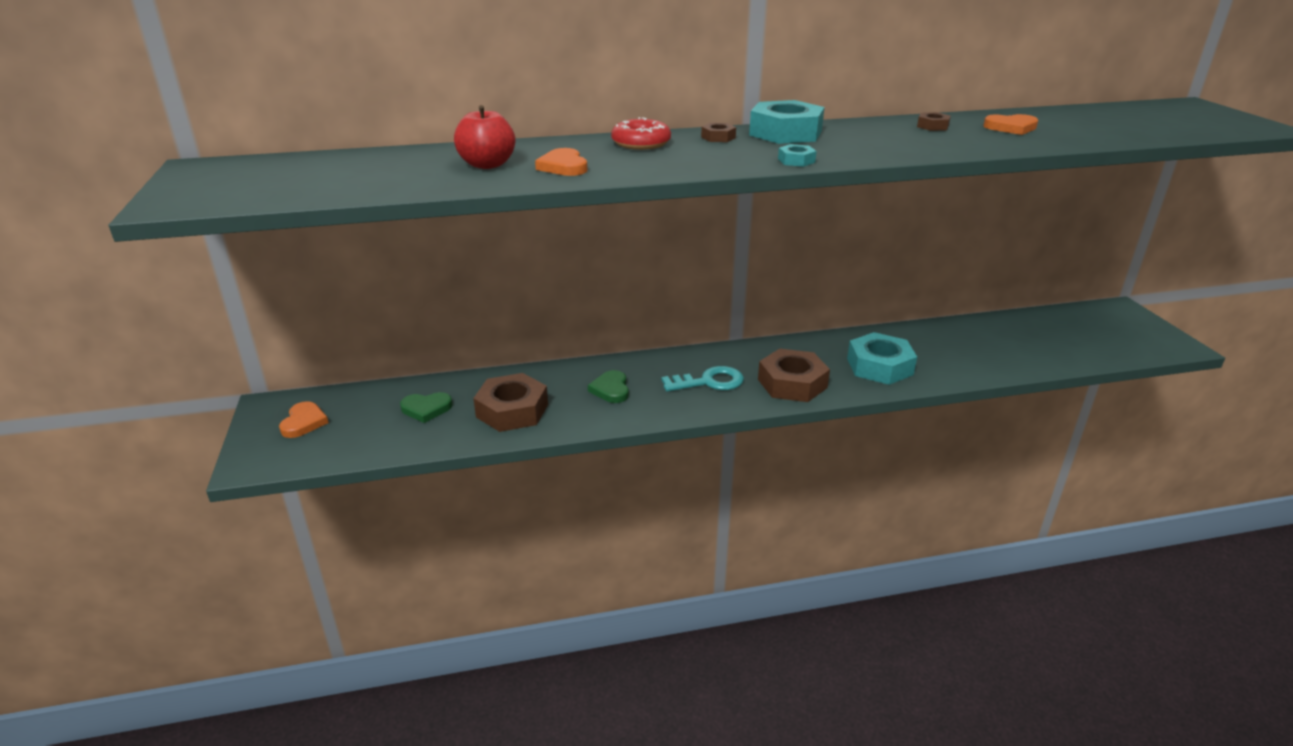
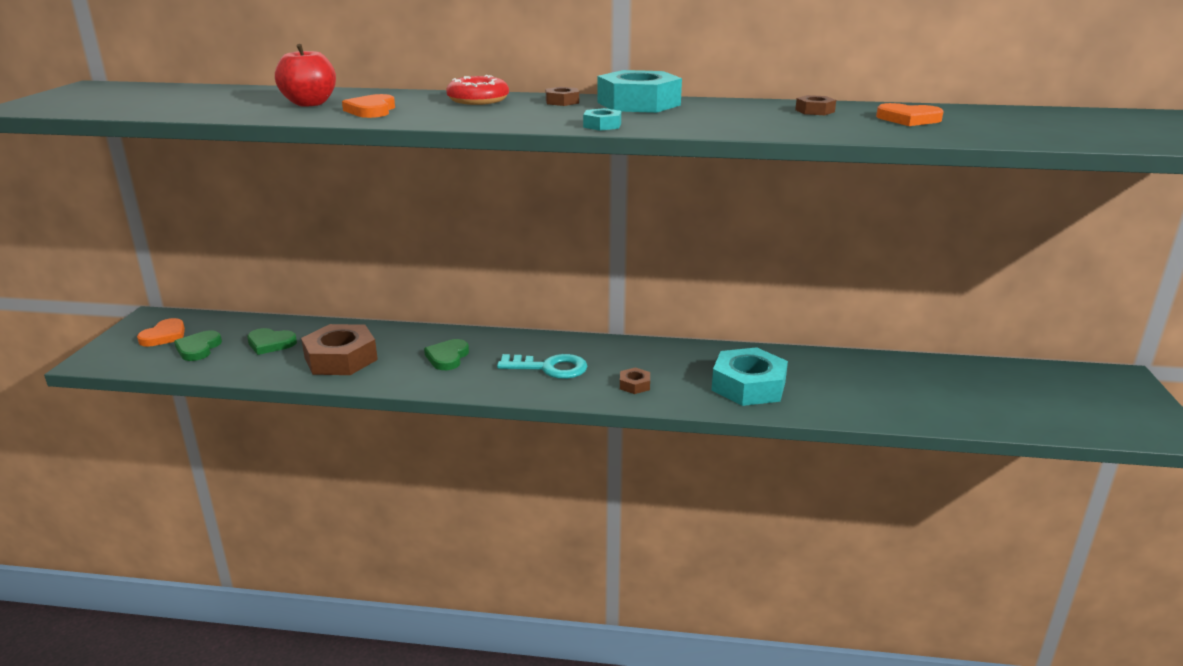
camera: 20 degrees right, 5 degrees down
brown nut [758,349,830,402] -> brown nut [620,367,650,394], size x0.44
none -> green heart [174,330,222,361]

